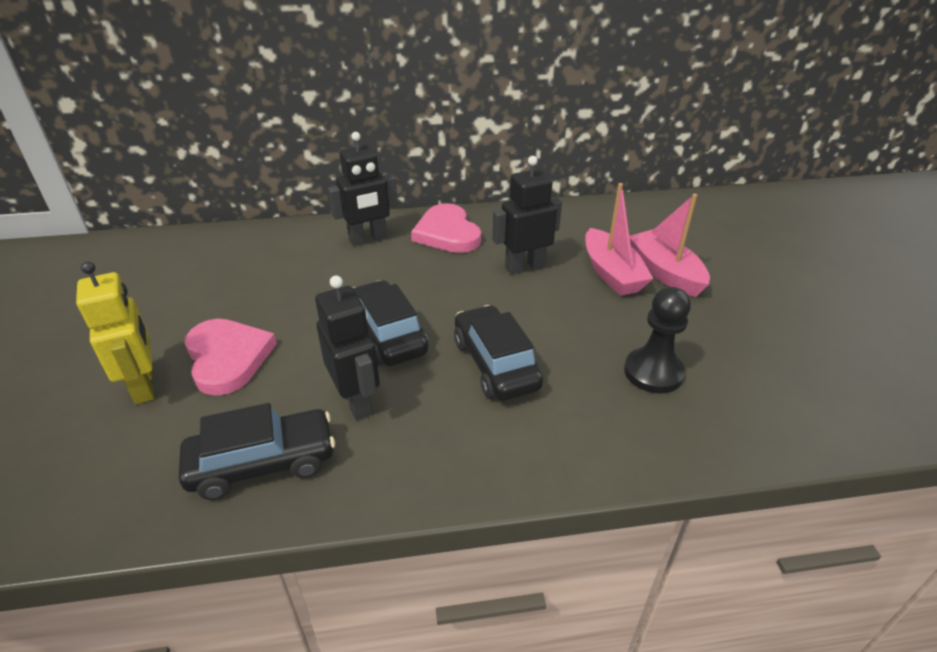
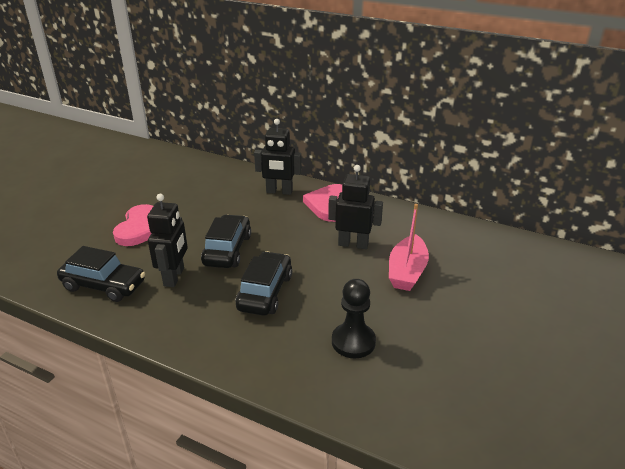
camera: 35 degrees right, 5 degrees down
yellow robot [76,261,154,404] -> none
pink boat [629,194,710,297] -> none

